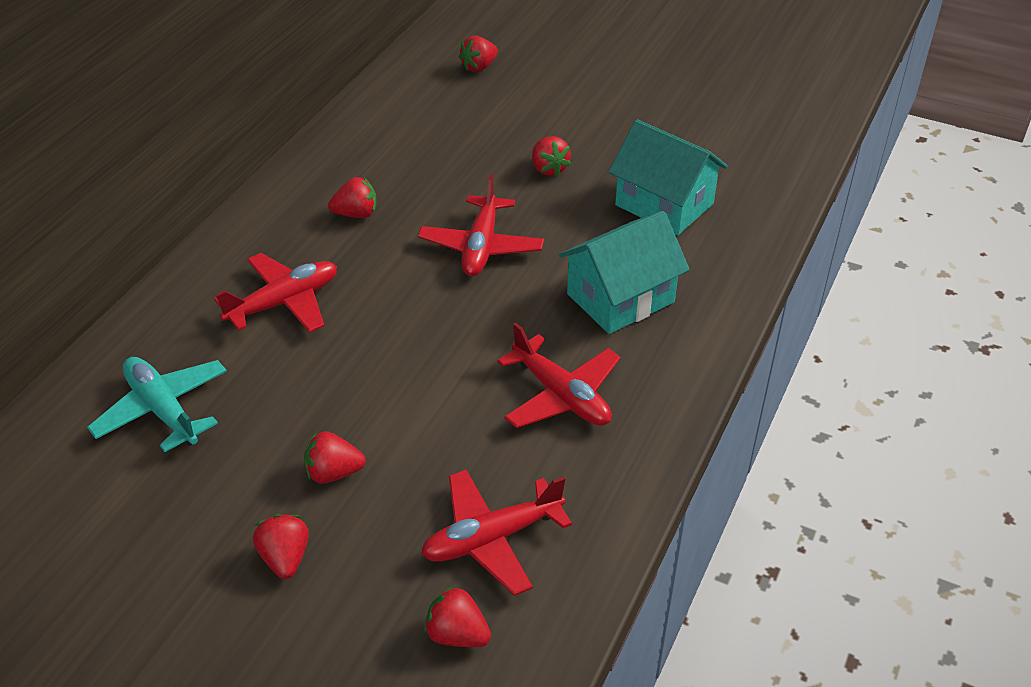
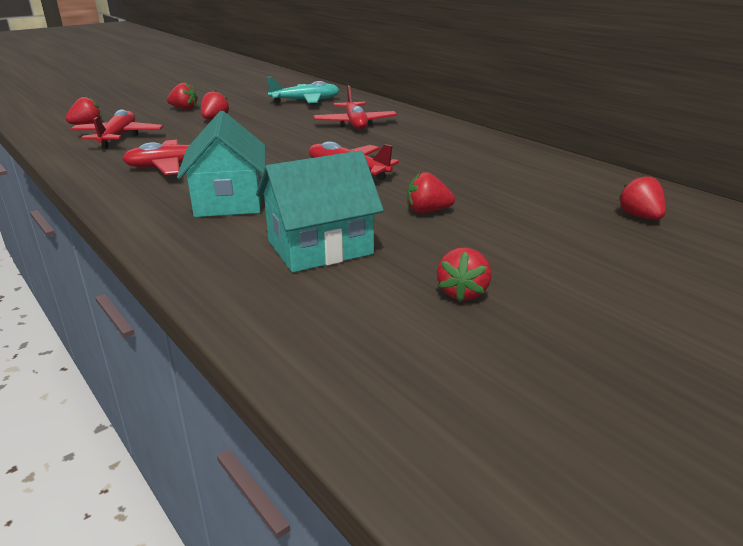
camera: 115 degrees right, 15 degrees down
red strawberry [328,177,377,218] -> red strawberry moved to [437,247,491,302]

